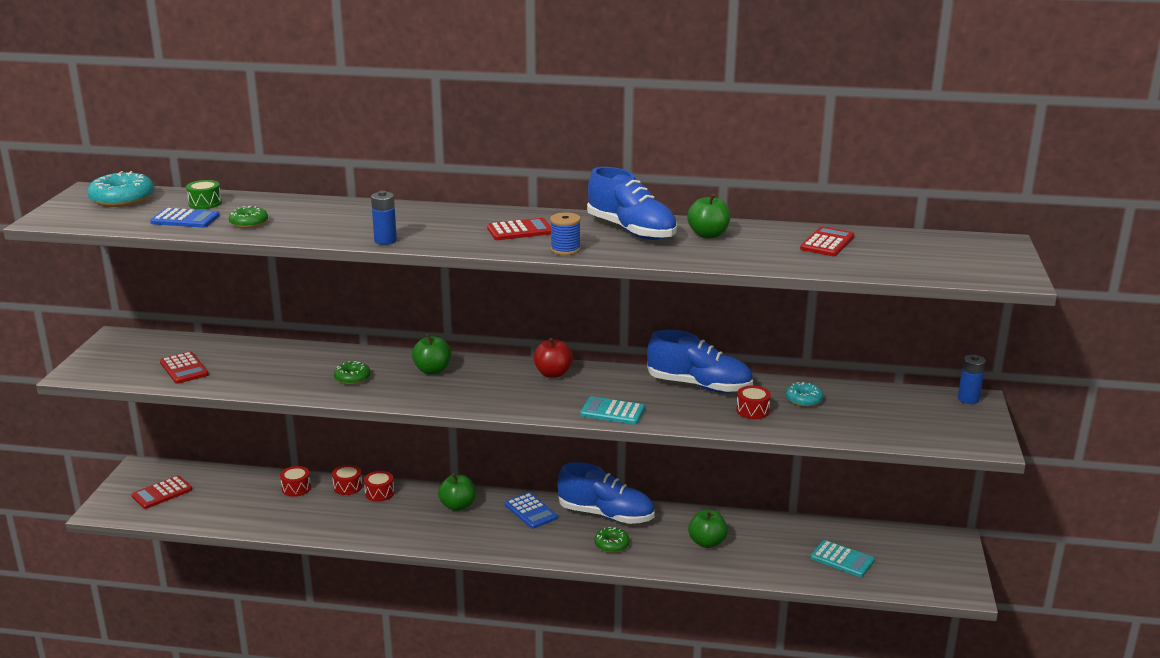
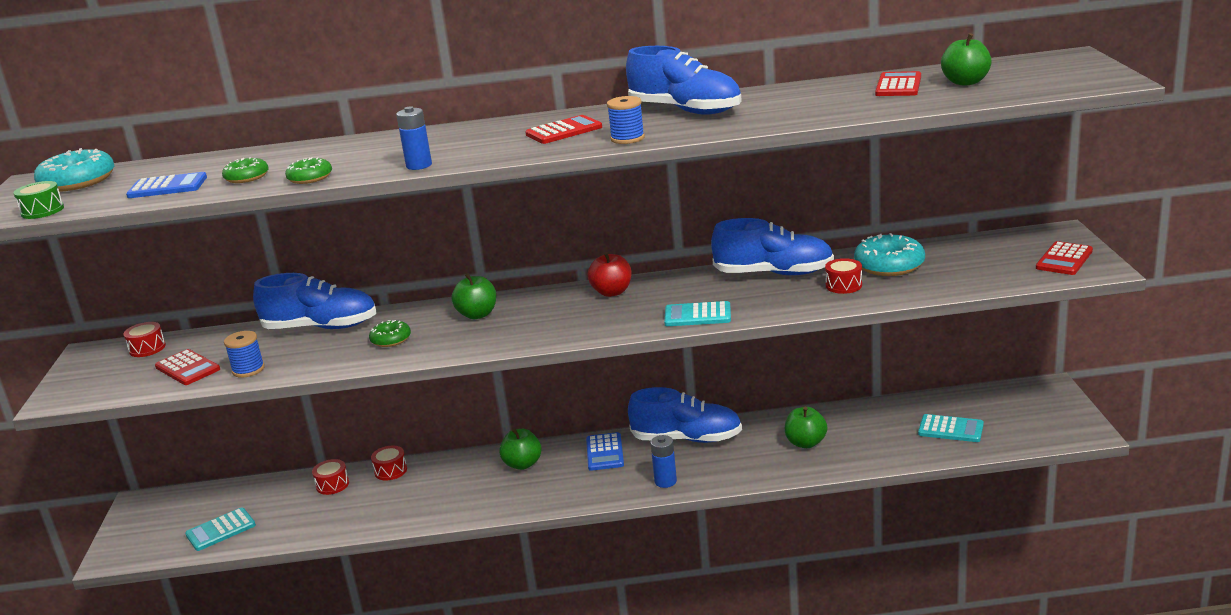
camera: 10 degrees left, 0 degrees up
red calculator [131,475,192,509] -> red calculator moved to [1036,241,1093,275]
green drum [186,180,222,209] -> green drum moved to [13,181,64,219]
red drum [364,471,394,502] -> red drum moved to [123,322,166,357]
blue calculator [505,492,558,529] -> blue calculator turned 45 degrees clockwise [586,432,624,471]
green donut [594,527,630,553] -> green donut moved to [285,157,332,184]
green apple [687,193,731,238] -> green apple moved to [941,33,992,86]
turquoise donut [786,382,823,407] -> turquoise donut [854,233,925,276], size x1.73
blue battery [958,355,986,404] -> blue battery moved to [651,435,677,488]
none -> turquoise calculator [185,507,256,551]
none -> blue spool [224,331,265,378]
none -> blue shoe [253,273,377,329]

